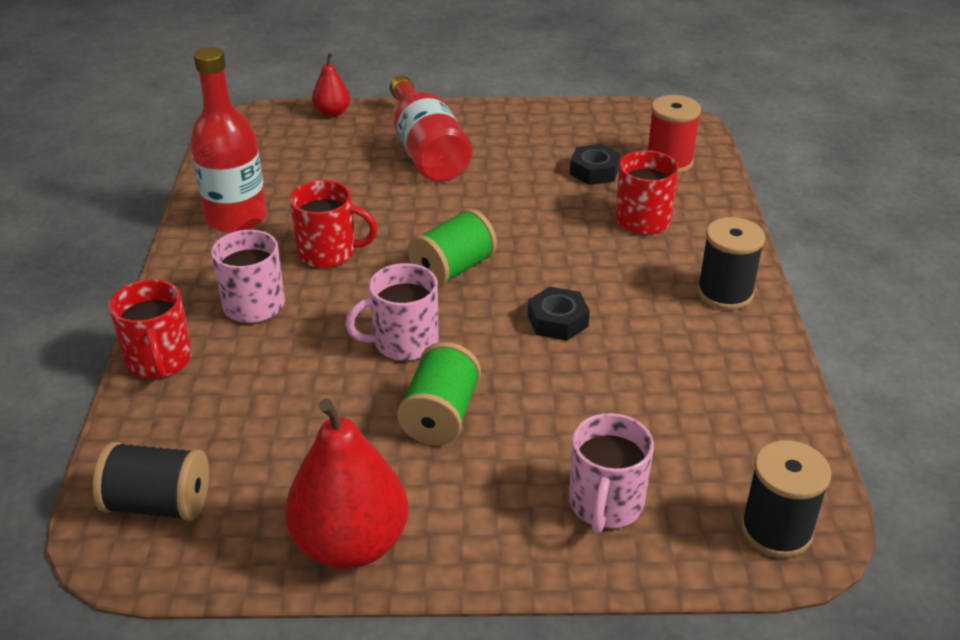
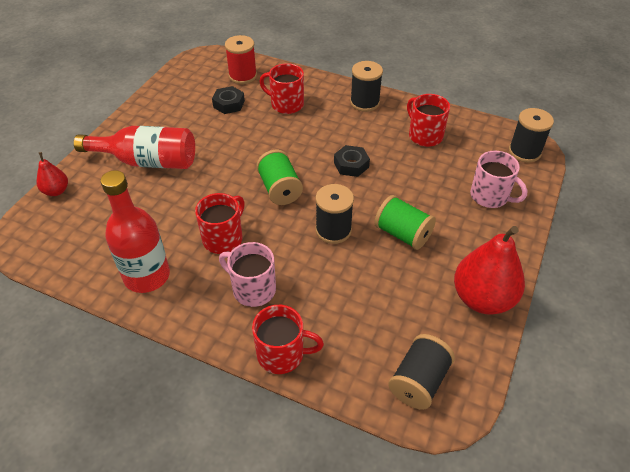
camera: 65 degrees left, 10 degrees up
pink mug [345,263,439,361] -> black spool [316,184,354,244]
none -> red mug [407,94,450,147]

